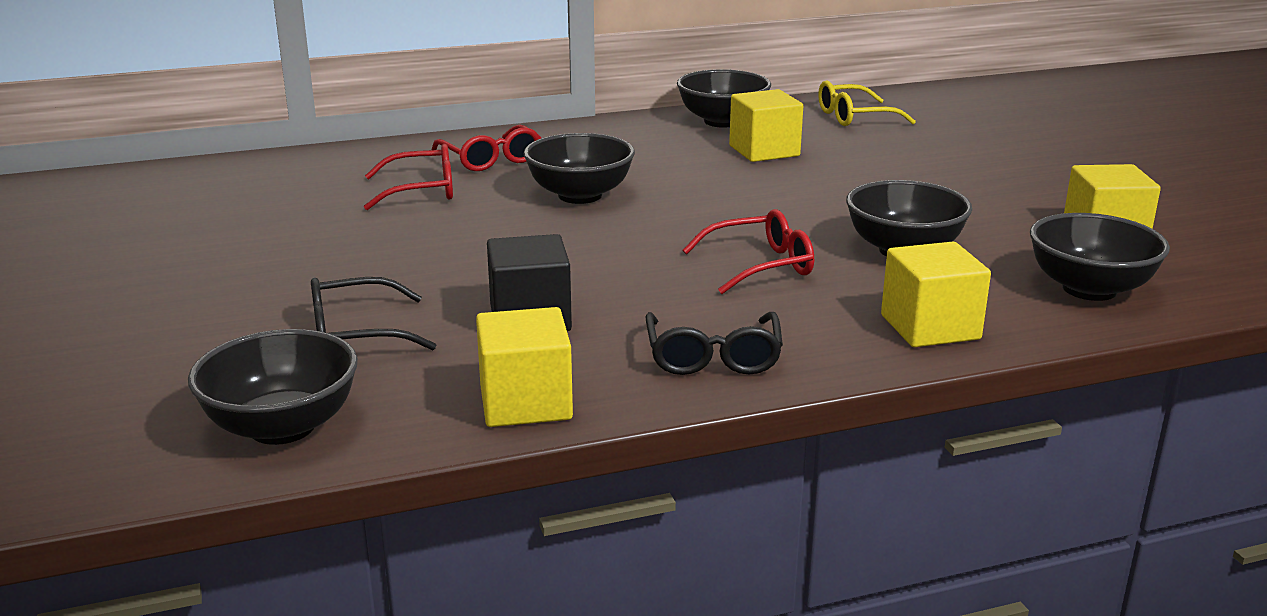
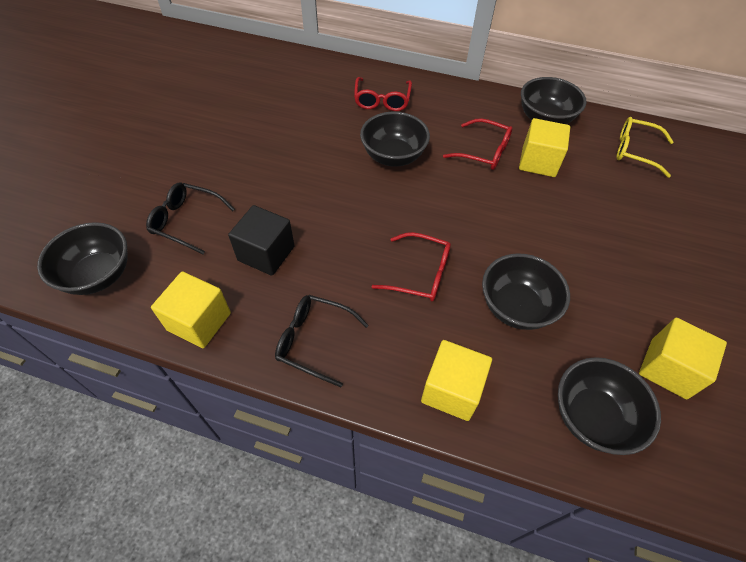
camera: 35 degrees right, 30 degrees up
red glasses [364,144,453,210] -> red glasses moved to [443,118,513,170]
black glasses [646,312,783,375] -> black glasses turned 75 degrees clockwise [275,295,369,387]

